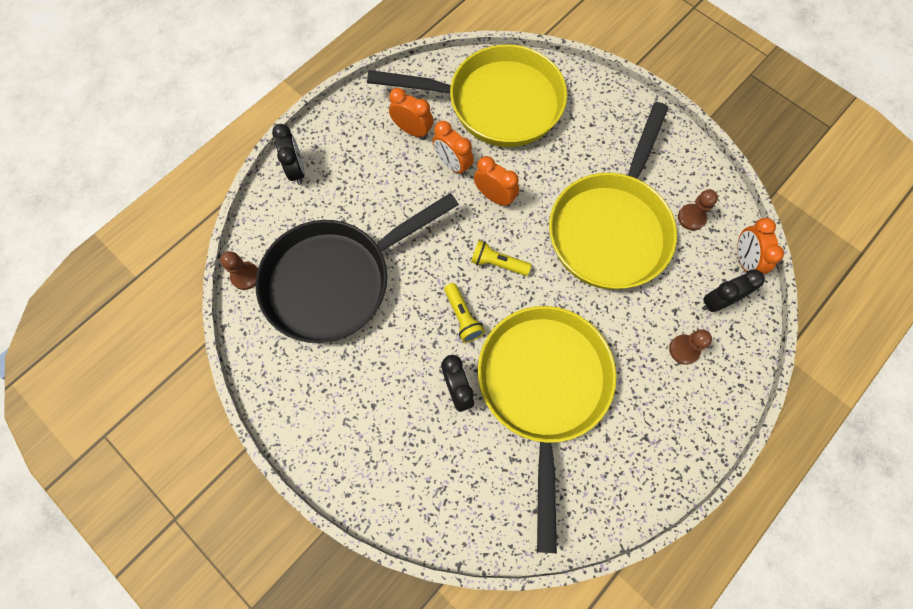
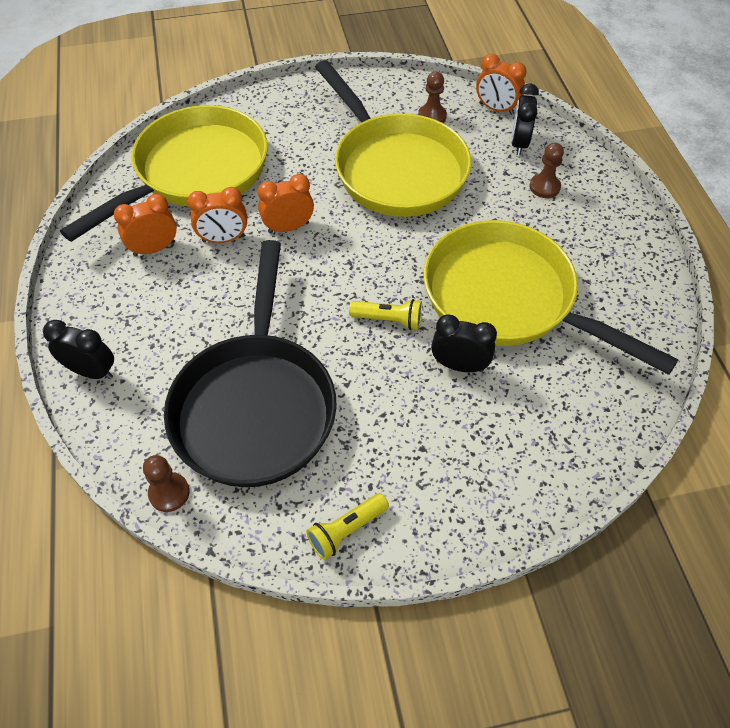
camera: 55 degrees left, 15 degrees down
yellow flashlight [471,240,531,276] -> yellow flashlight moved to [306,493,389,560]

